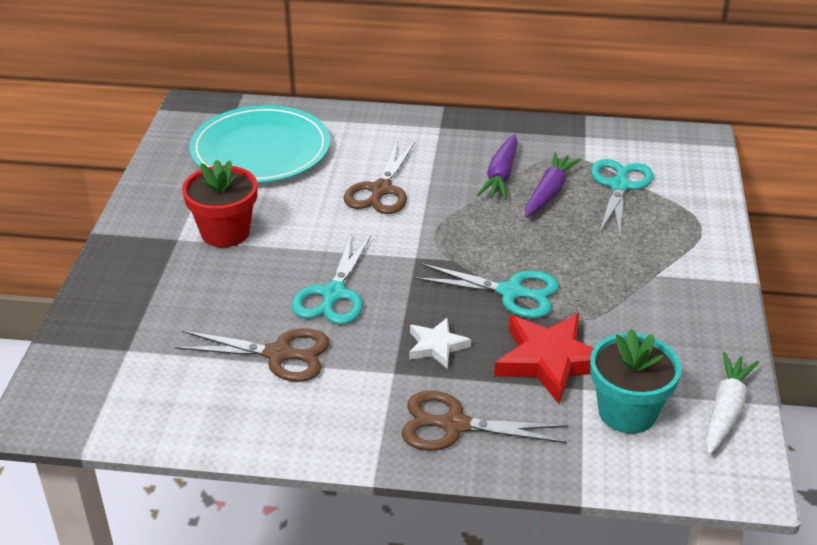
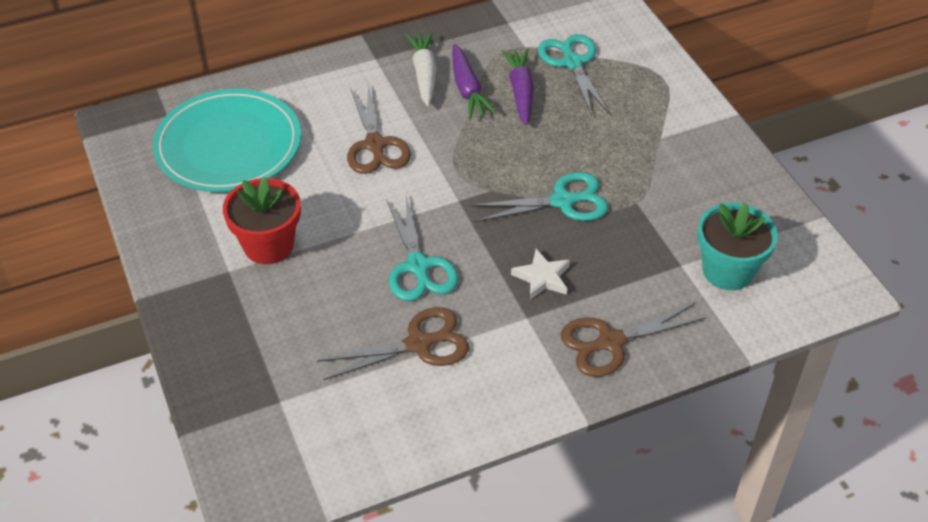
camera: 30 degrees left, 10 degrees up
red star [494,313,594,404] -> none
white carrot [705,352,759,455] -> white carrot moved to [405,32,437,106]

